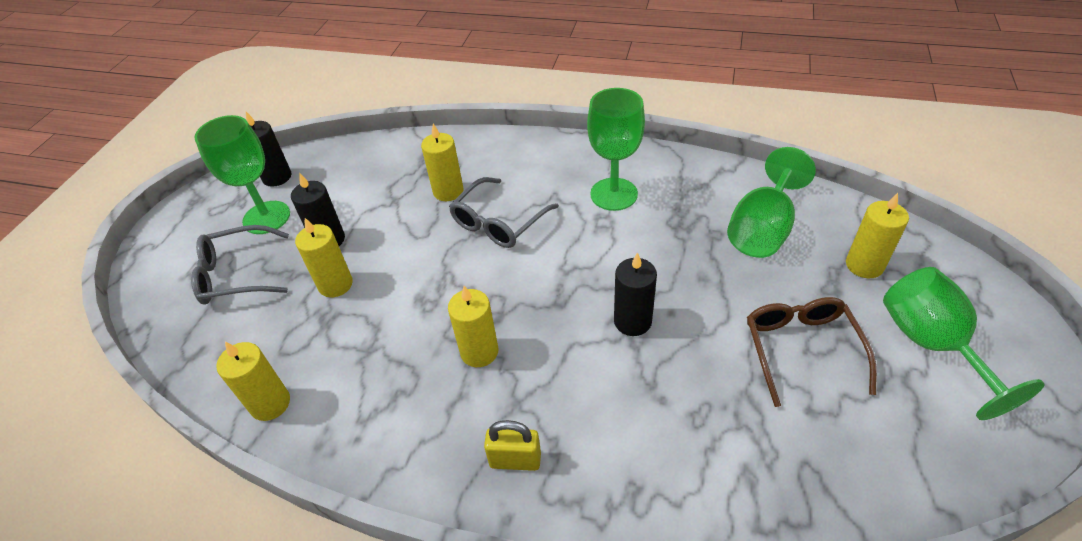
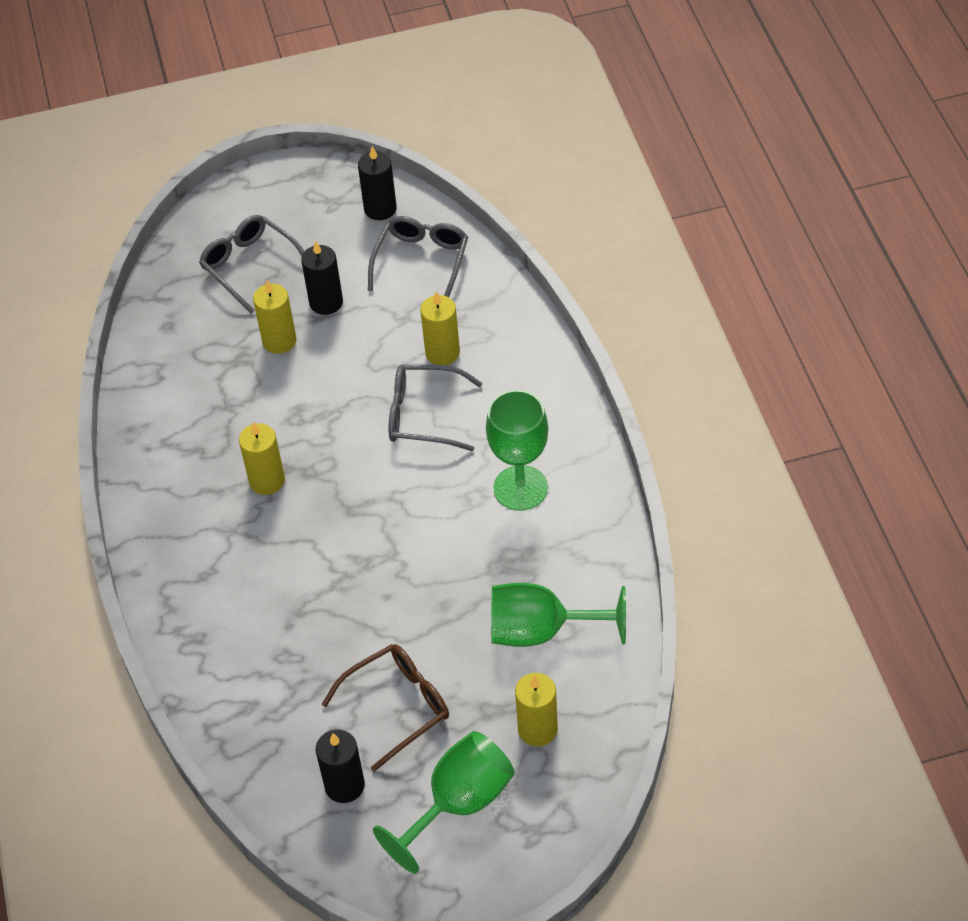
camera: 60 degrees right, 5 degrees up
green goblet [195,115,290,234] -> none
yellow candle [216,342,290,421] -> none
yellow padlock [484,420,541,471] -> none
black candle [614,252,657,336] -> black candle moved to [316,730,365,803]
none -> grey glasses [368,216,468,297]

